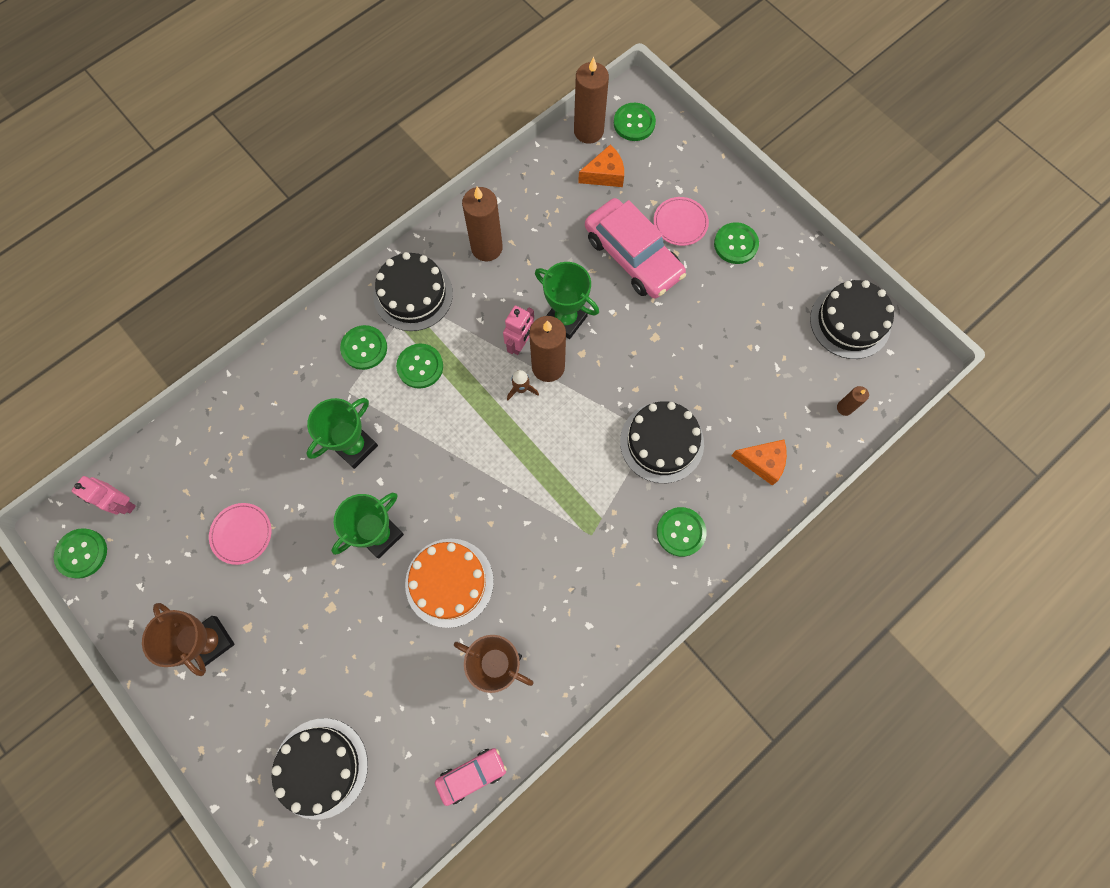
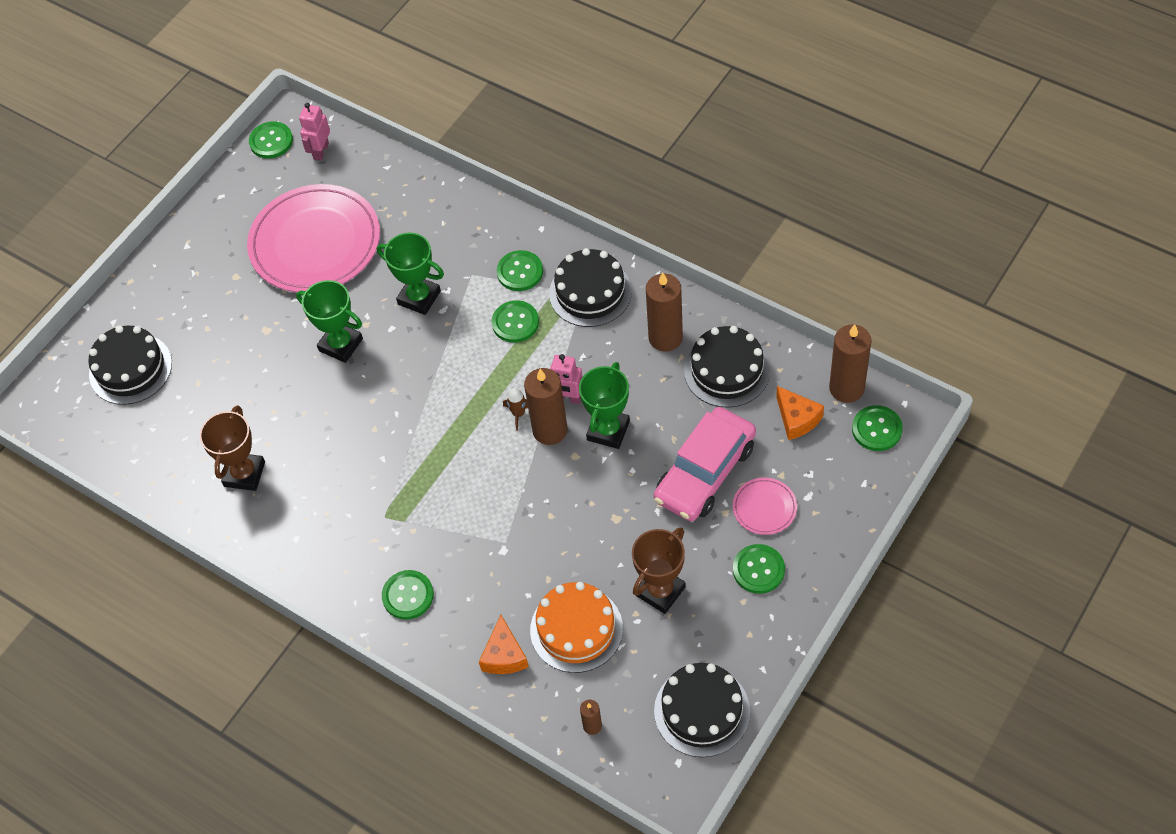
camera: 80 degrees right, 15 degrees down
brown trophy [142,603,235,676] -> brown trophy moved to [632,527,686,614]
pink plate [209,503,272,565] -> pink plate [247,184,380,292], size x2.33
orange cake [405,539,494,628] -> orange cake moved to [530,582,623,673]
pink car [435,748,507,806] -> none
black cake [620,401,704,483] -> black cake moved to [684,326,770,408]

